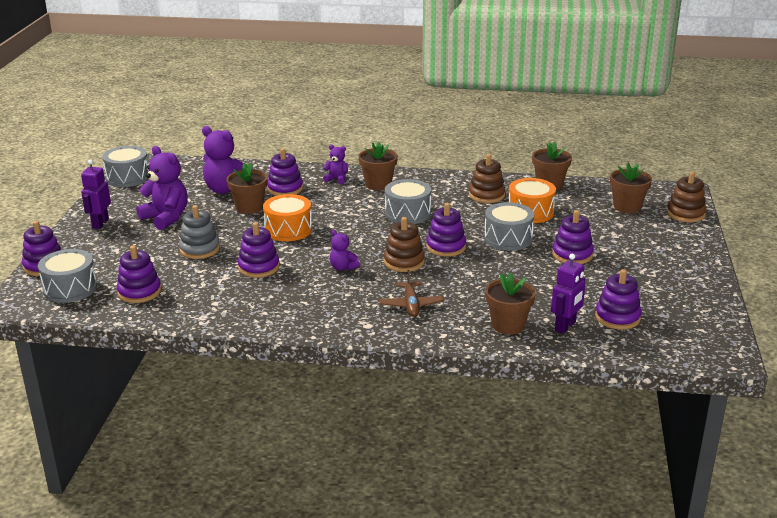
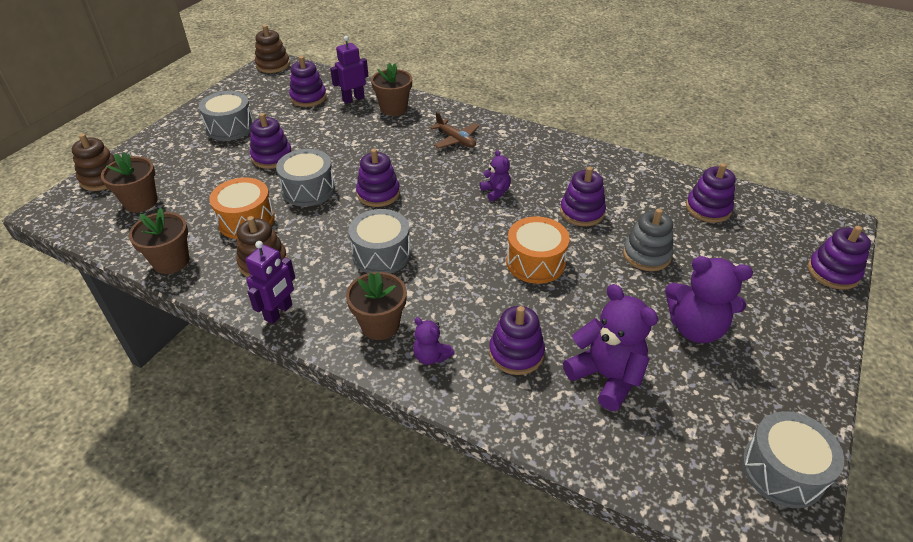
camera: 160 degrees left, 15 degrees up
grey drum [38,249,97,303] -> grey drum moved to [199,91,254,141]
purple robot [81,159,111,229] -> purple robot moved to [245,241,295,324]
purple teddy bear [136,146,188,230] -> purple teddy bear turned 45 degrees counterclockwise [665,256,753,343]
brown flower pot [226,163,268,214] -> none
brown plane [379,270,444,317] -> brown plane turned 120 degrees clockwise [430,112,479,149]
brown stacking toy [384,217,425,272] -> brown stacking toy moved to [255,25,290,73]

